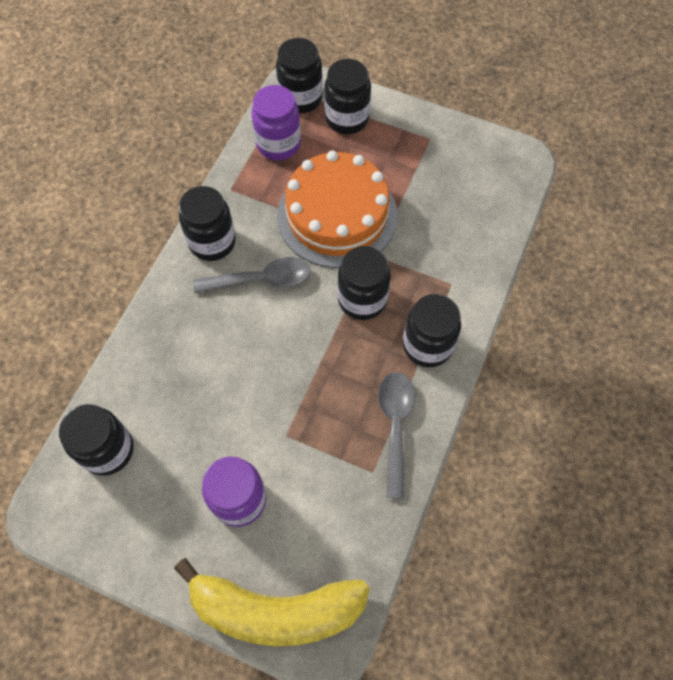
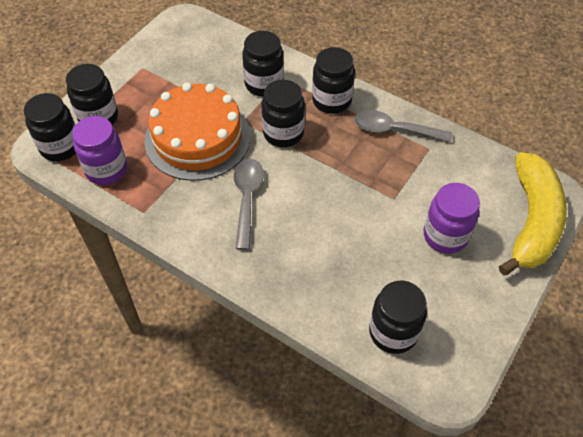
camera: 80 degrees left, 10 degrees down
black jar [179,186,236,261] -> black jar moved to [242,31,284,97]

